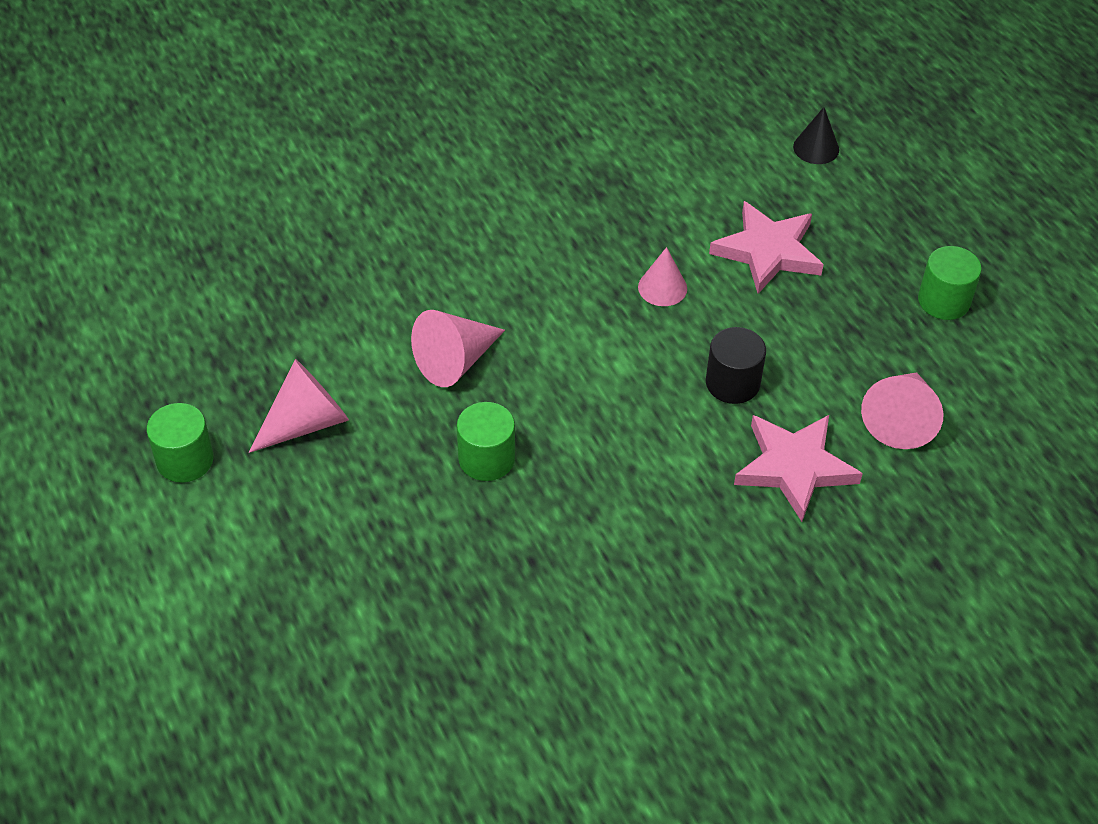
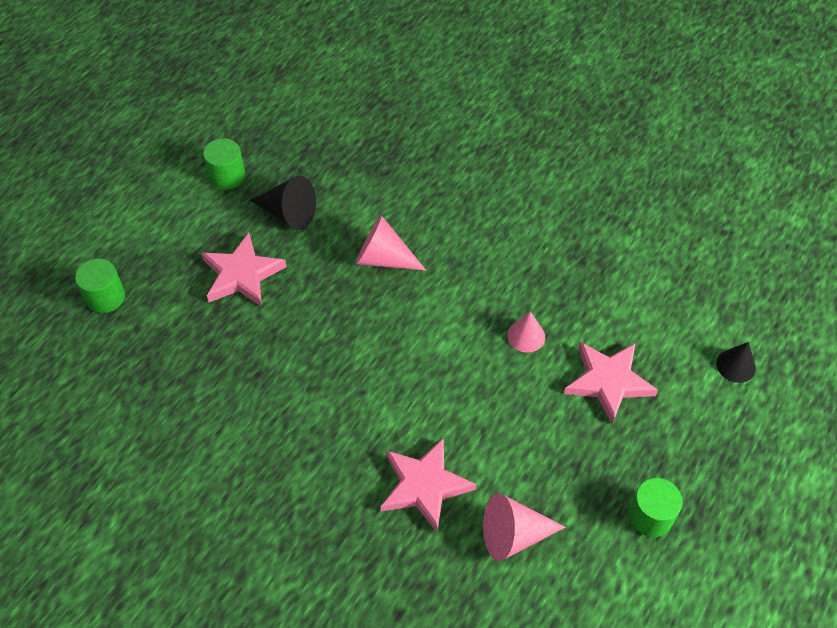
camera: 60 degrees right, 5 degrees up
pink cone [249,359,349,453] -> black cone [250,176,316,230]
green cylinder [457,402,515,481] -> green cylinder moved to [75,259,125,313]
black cylinder [706,327,766,404] -> none
none -> pink star [201,233,287,307]

